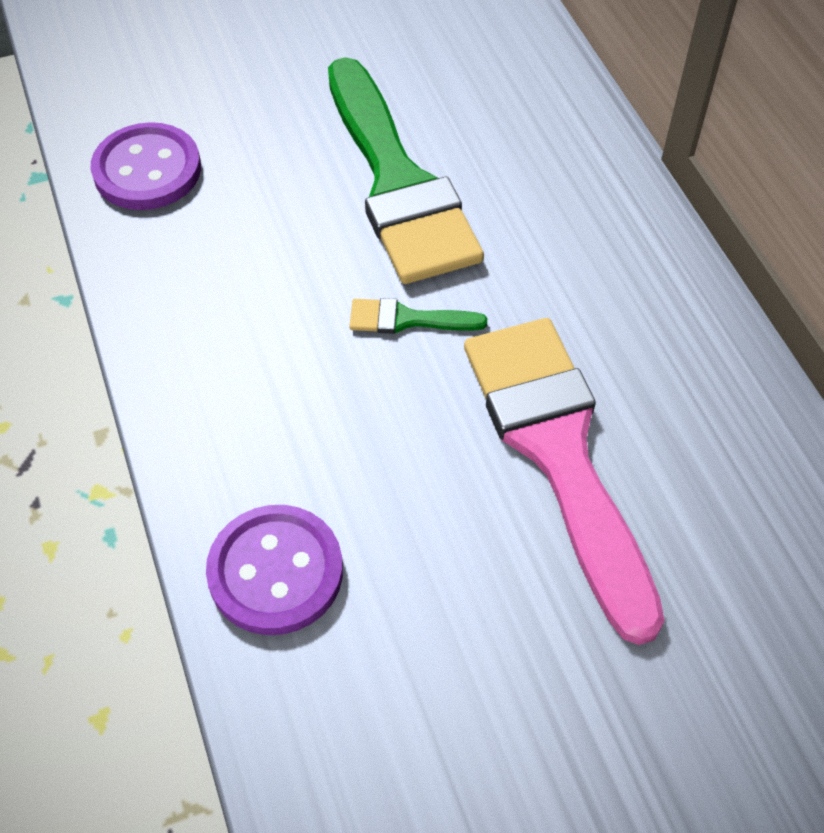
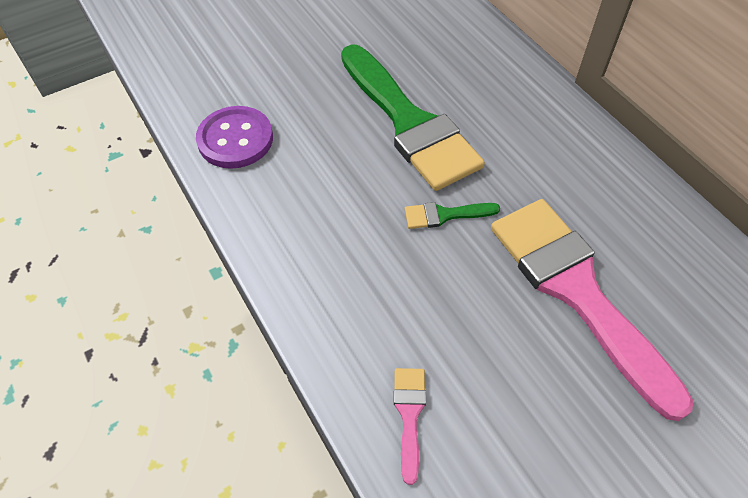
camera: 10 degrees left, 0 degrees up
purple button [206,505,343,635] -> pink brush [394,368,426,485]

